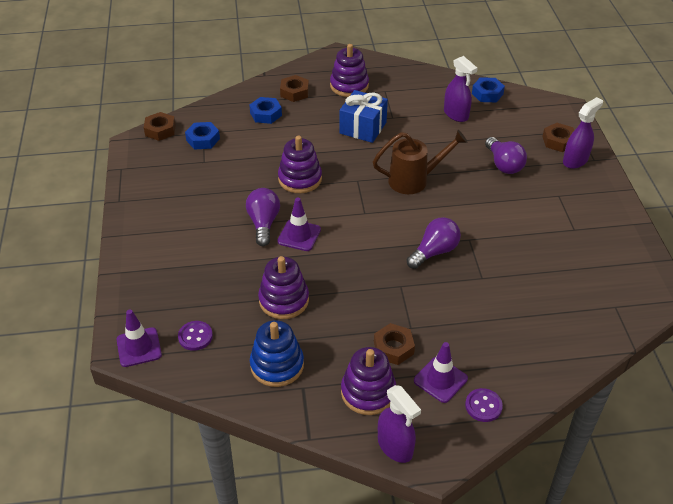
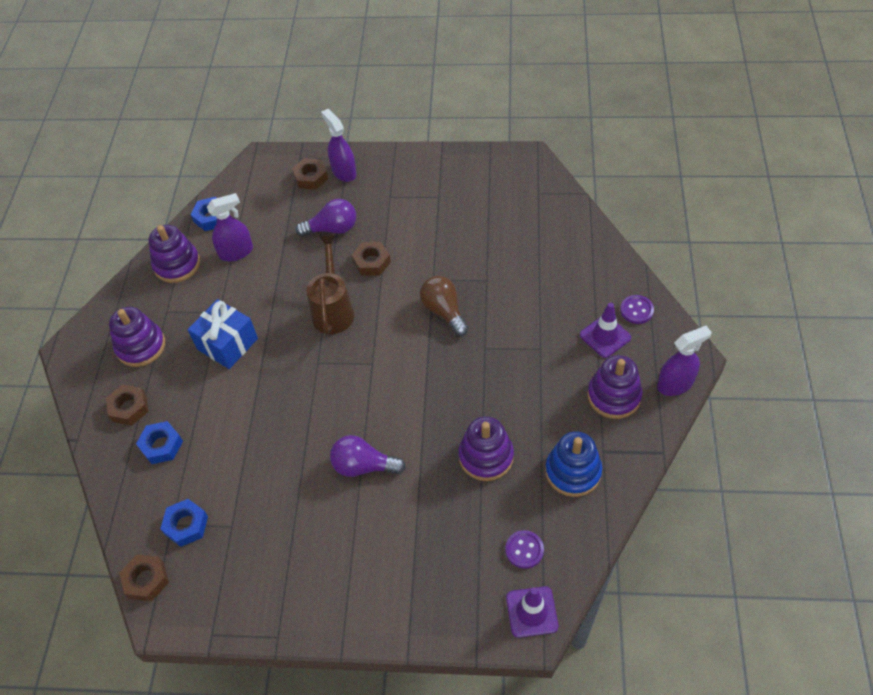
camera: 75 degrees left, 10 degrees up
purple traffic cone [277,198,321,251] -> none
purple stacking toy [278,136,322,193] -> purple stacking toy moved to [149,225,200,283]
brown nut [374,323,415,365] -> brown nut moved to [352,242,391,276]
purple light bulb [407,217,461,269] -> brown light bulb [420,276,468,336]

